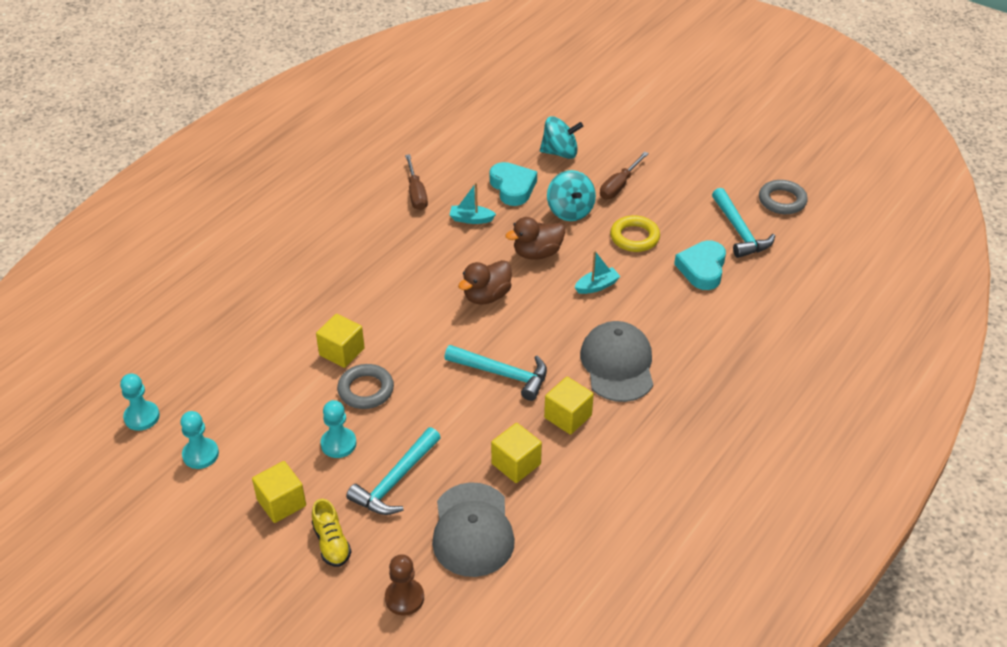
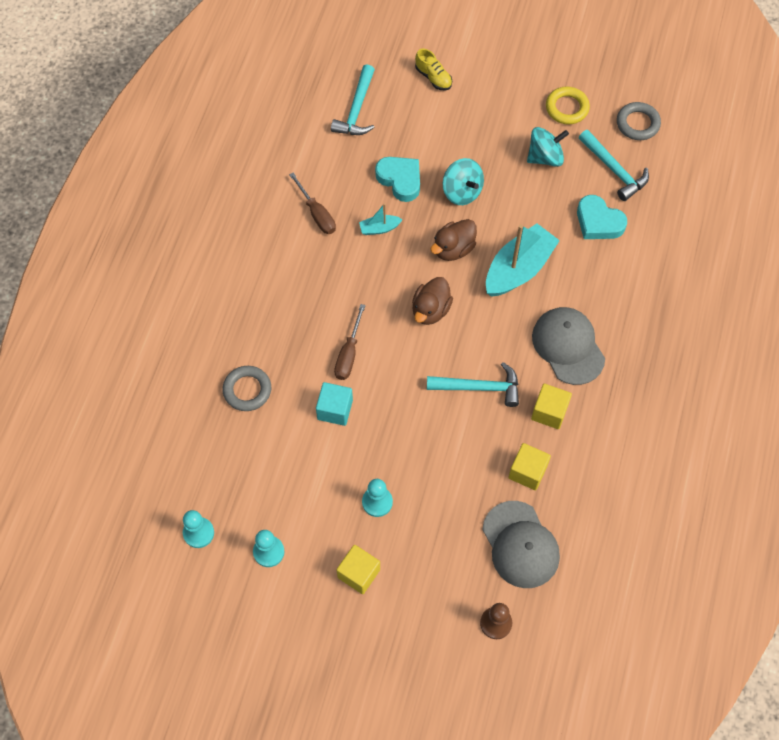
camera: 20 degrees left, 20 degrees up
yellow shoe [312,499,351,567] -> yellow shoe moved to [415,48,452,90]
yellow cube [316,314,365,368] -> turquoise cube [316,382,353,426]
grey ring [337,364,394,409] -> grey ring moved to [222,366,271,411]
turquoise hammer [346,427,441,515] -> turquoise hammer moved to [331,64,375,135]
turquoise spinning top [540,116,583,159] -> turquoise spinning top moved to [527,127,569,167]
turquoise boat [575,251,621,294] -> turquoise boat [486,223,560,297], size x2.15
brown screwdriver [600,152,649,199] -> brown screwdriver moved to [334,304,366,380]
yellow ring [610,215,660,252] -> yellow ring moved to [546,86,590,125]
turquoise heart [674,240,726,290] -> turquoise heart turned 45 degrees counterclockwise [577,195,627,239]

